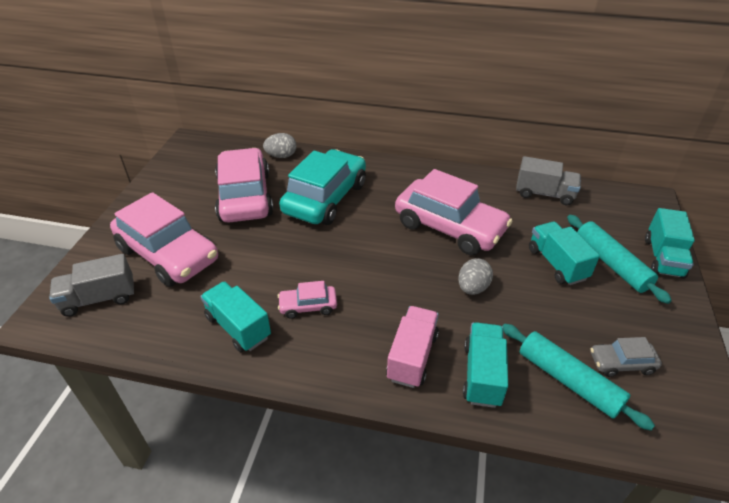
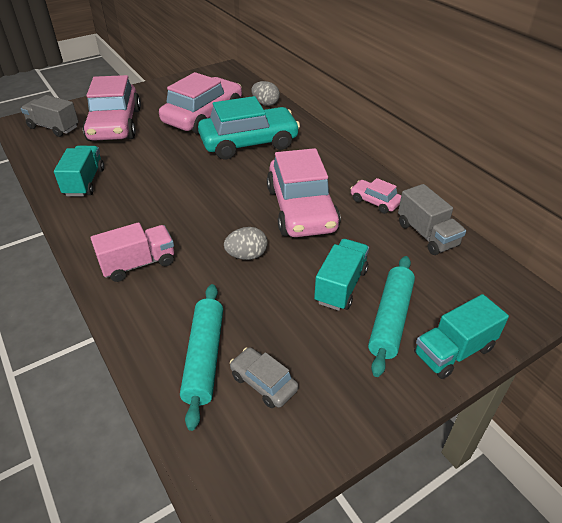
camera: 45 degrees right, 0 degrees up
pink car [278,281,337,319] -> pink car moved to [350,178,401,214]
turquoise truck [463,322,508,408] -> none

